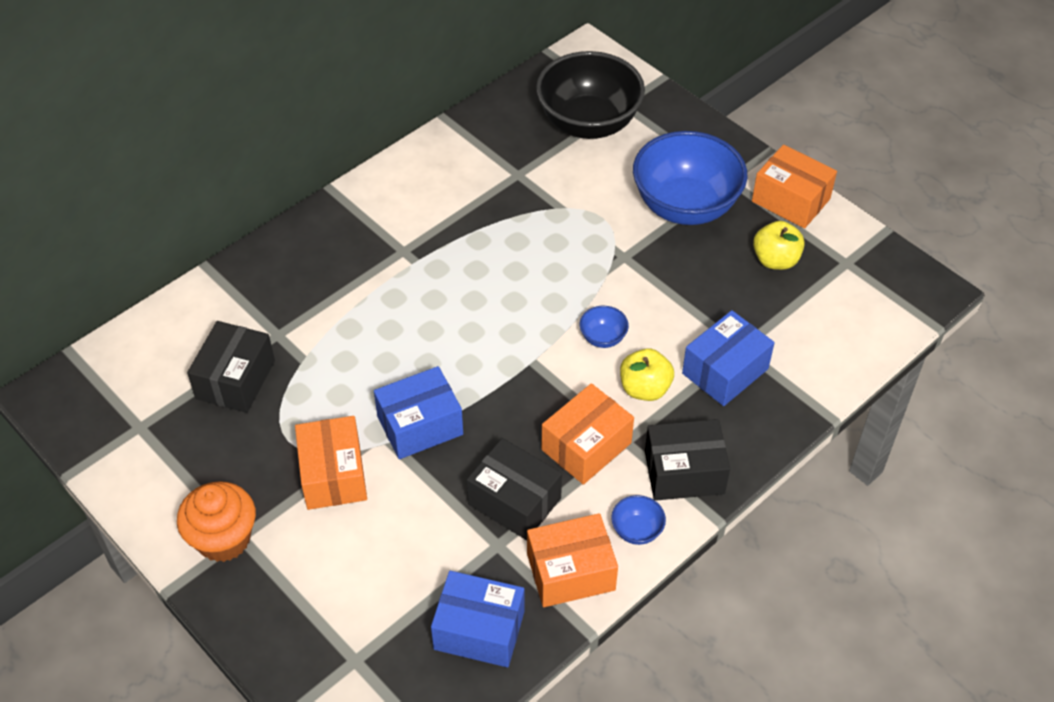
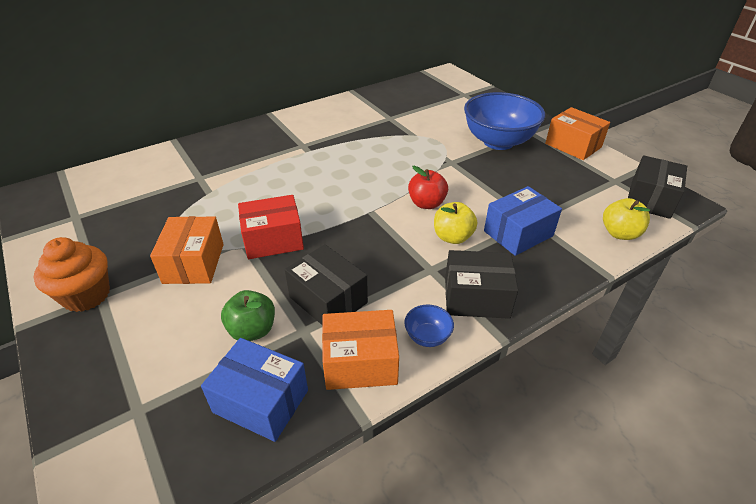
camera: 10 degrees right, 10 degrees down
black box [187,321,275,413] -> black box moved to [628,155,687,219]
blue box [374,366,463,459] -> red box [238,195,304,259]
black bowl [536,51,645,139] -> none
orange box [541,383,634,485] -> none
blue bowl [580,306,629,348] -> red apple [408,166,448,209]
yellow apple [753,221,805,270] -> yellow apple moved to [603,198,650,240]
none -> green apple [221,290,275,341]

